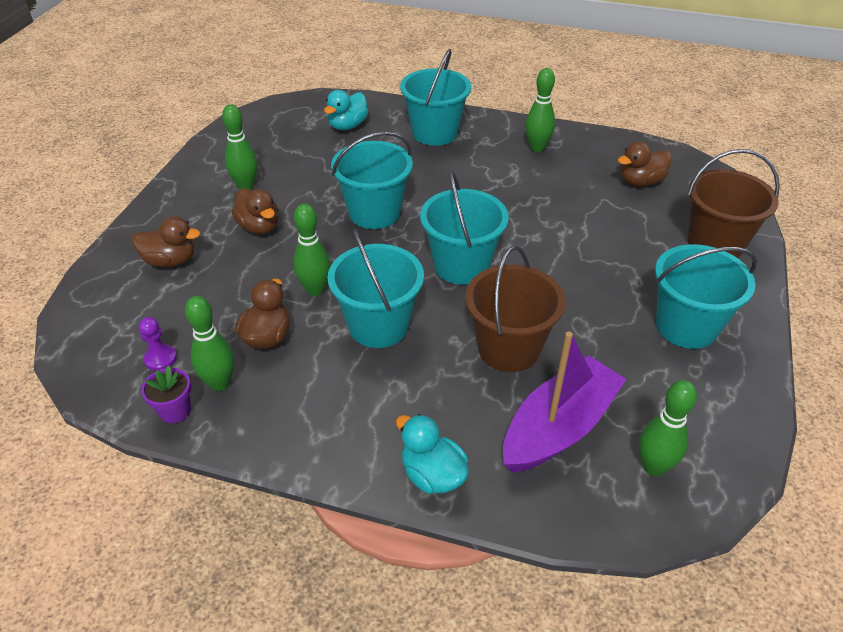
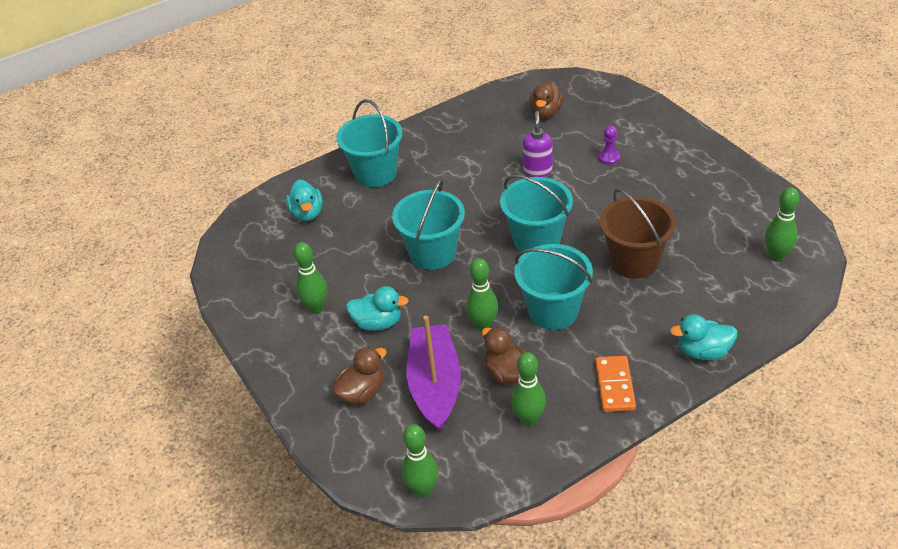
camera: 45 degrees left, 0 degrees up
purple pawn [139,317,177,371] -> purple pawn moved to [598,126,620,165]
purple flower pot [141,365,191,423] -> none
brown duck [232,188,279,234] -> turquoise duck [346,286,409,331]
purple boat [503,331,626,472] -> purple boat moved to [407,316,461,431]
green bowling pin [525,68,555,152] -> green bowling pin moved to [402,424,438,498]
turquoise bucket [655,244,757,349] -> none
brown bucket [688,149,780,258] -> none
none -> purple soap dispenser [523,111,552,177]
none -> orange domino [595,356,636,412]

